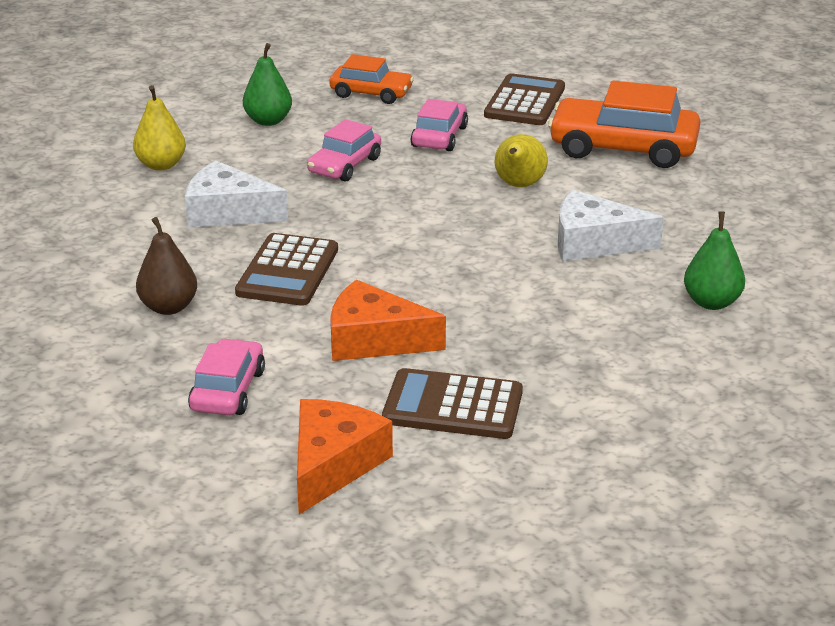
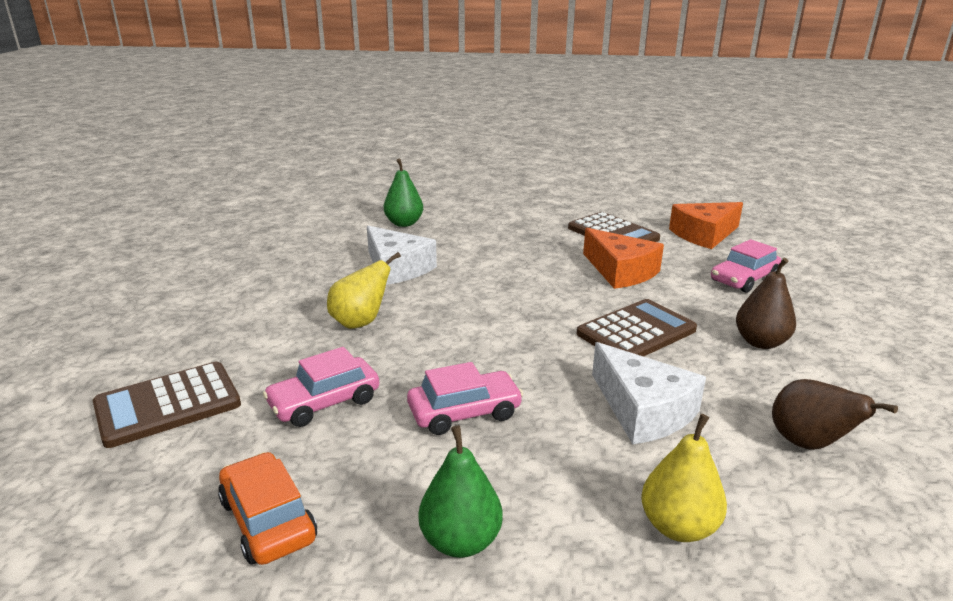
camera: 140 degrees left, 5 degrees down
orange car [548,81,700,168] -> none
none -> brown pear [772,379,898,450]

